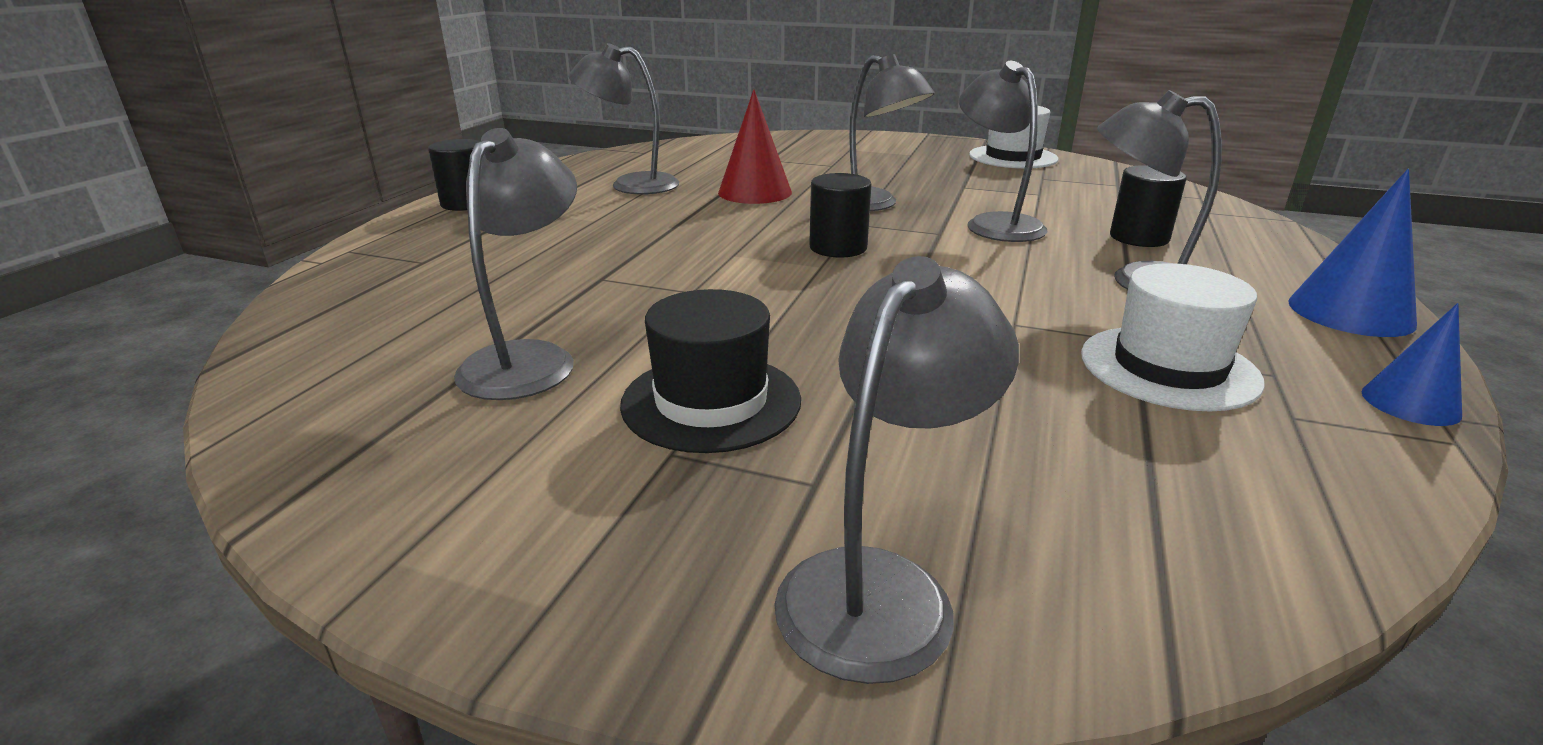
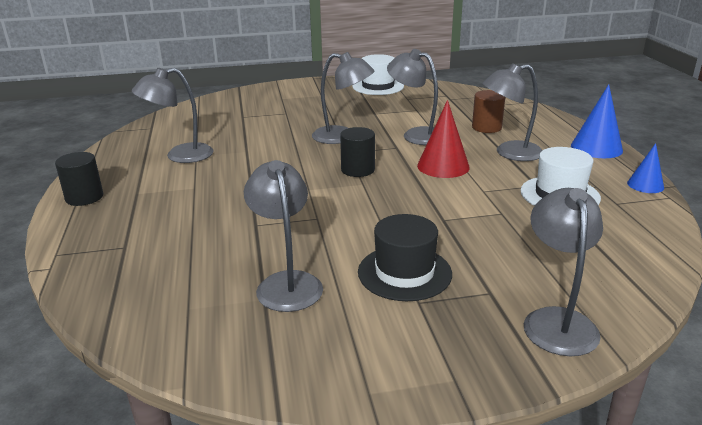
camera: 30 degrees left, 0 degrees up
red cone [718,89,792,204] -> red cone moved to [417,100,470,178]
black cylinder [1110,165,1186,247] -> brown cylinder [472,90,505,133]

